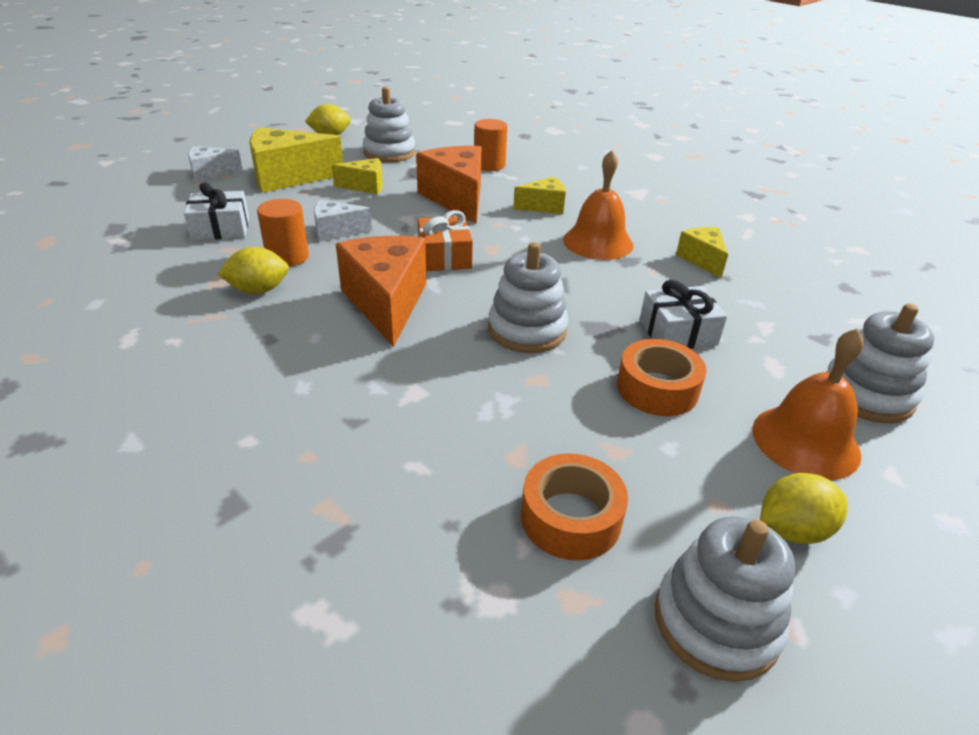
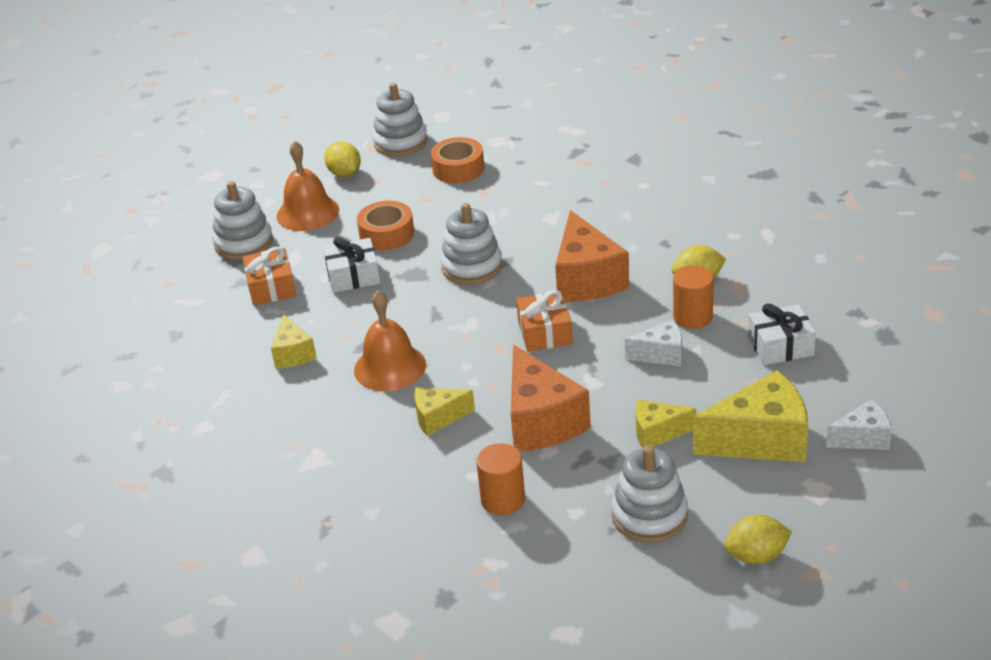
camera: 175 degrees left, 0 degrees up
yellow lemon [760,473,848,544] -> yellow lemon turned 75 degrees clockwise [324,141,361,177]
none -> orange gift [243,247,296,305]

